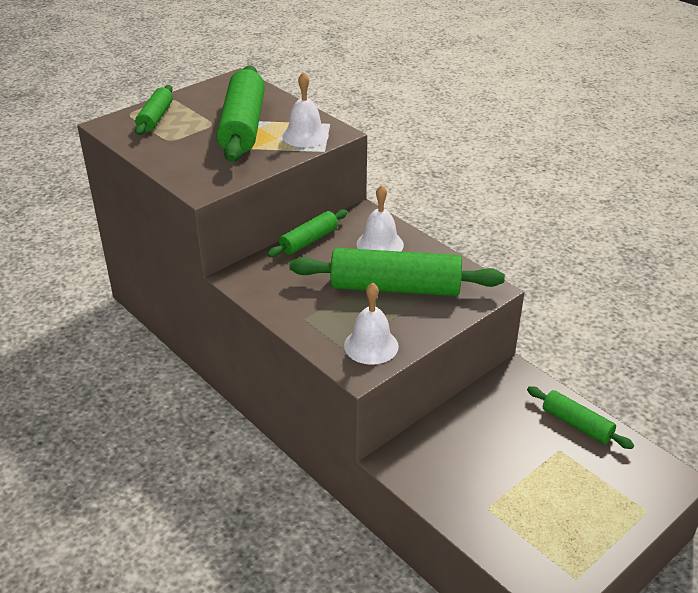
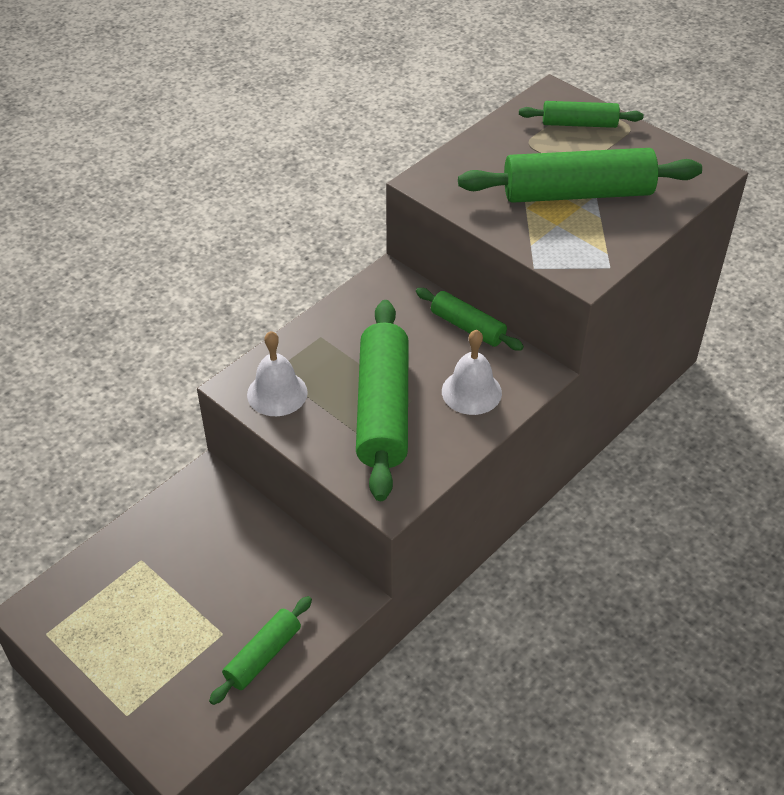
camera: 85 degrees right, 10 degrees up
white bell [282,72,329,147] -> none

